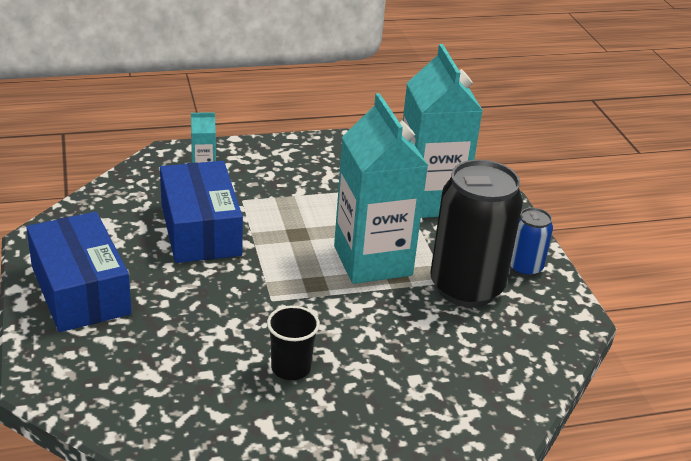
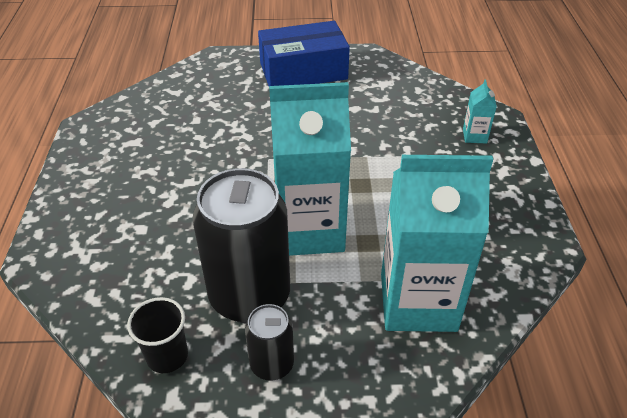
camera: 105 degrees right, 10 degrees up
blue box [160,161,243,263] -> none
black cup [267,306,320,380] -> black cup moved to [127,297,188,373]
blue can [510,208,553,277] -> black can [245,304,294,381]

